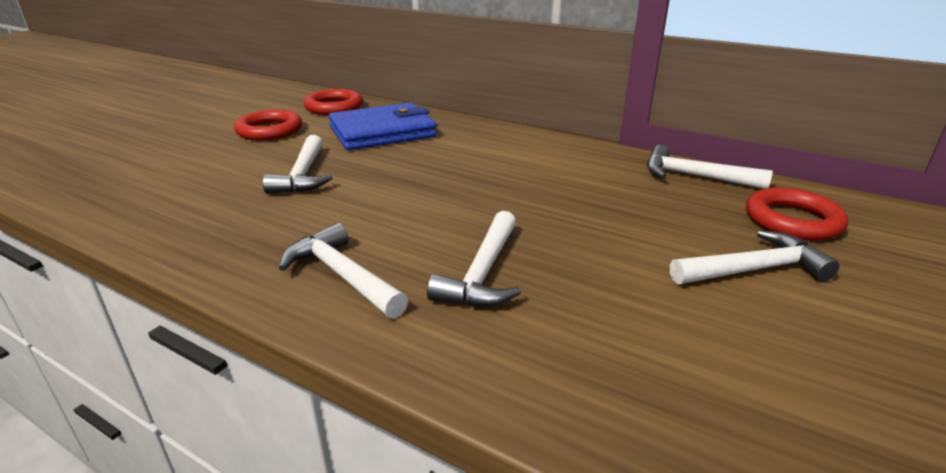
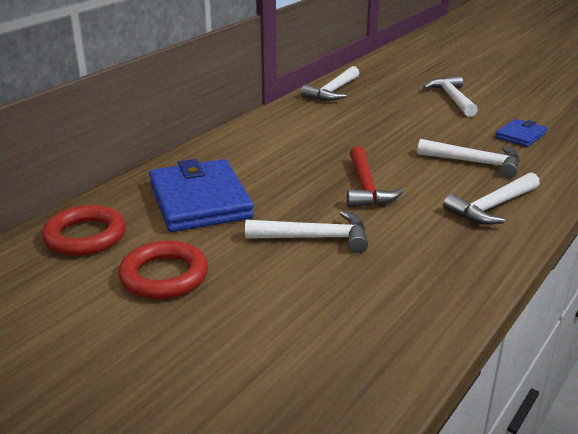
camera: 85 degrees left, 0 degrees up
red ring [746,187,848,241] -> none
none -> red hammer [347,146,404,207]
none -> blue wallet [495,119,547,147]

